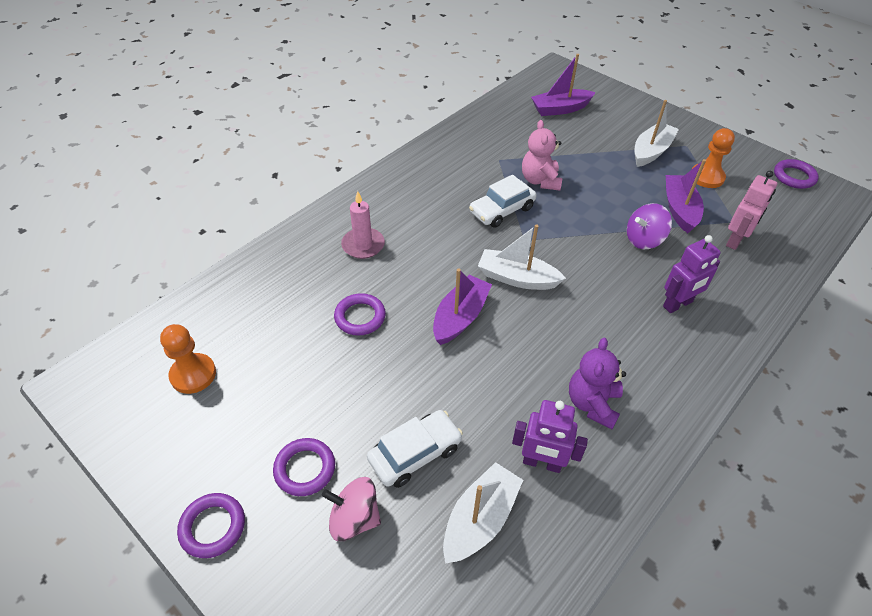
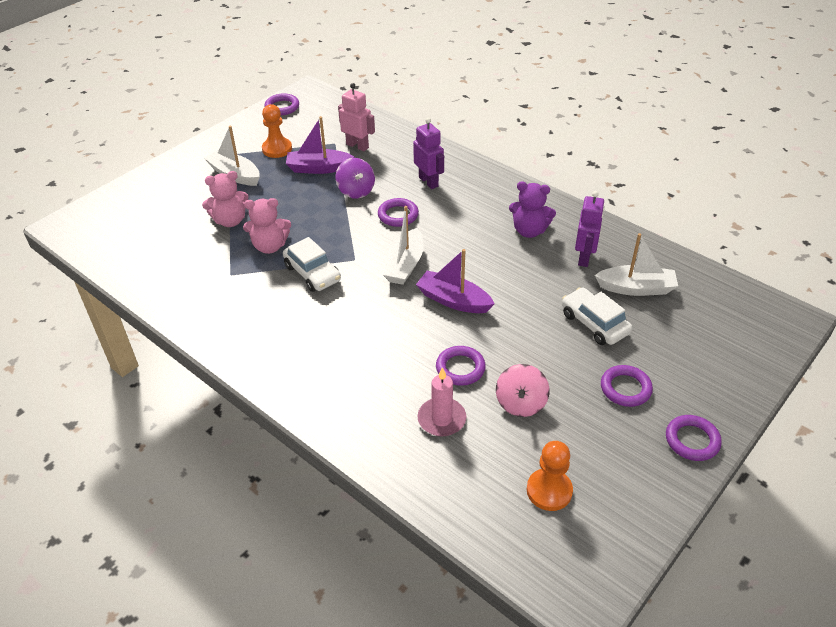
camera: 90 degrees left, 5 degrees down
pink spinning top [322,477,381,541] -> pink spinning top moved to [496,364,550,417]
pink candle [341,191,385,259] -> pink candle moved to [418,367,466,436]
white boat [443,462,523,564] -> white boat turned 150 degrees clockwise [595,233,678,296]
purple boat [531,54,596,116] -> none
none -> pink teddy bear [202,171,249,227]
none -> purple ring [378,198,419,227]

